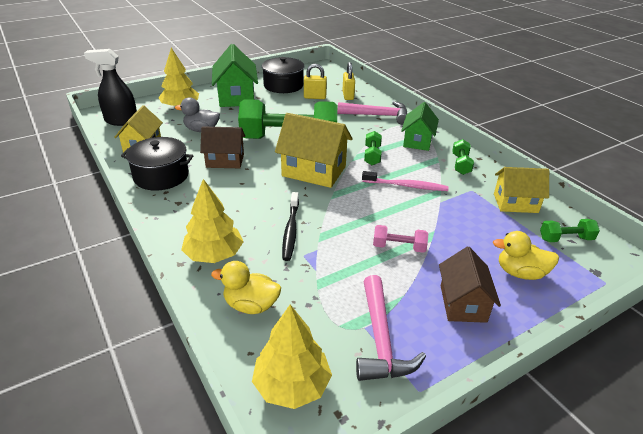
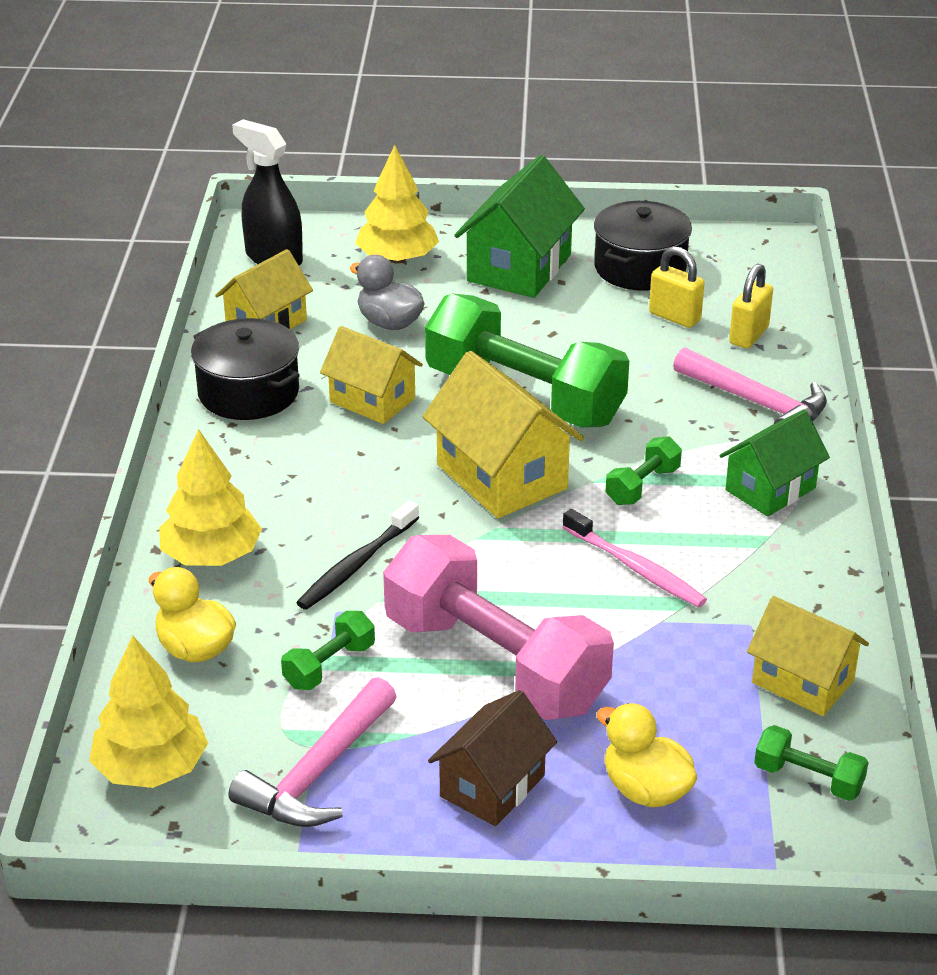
camera: 35 degrees right, 0 degrees up
brown house [200,126,245,168] -> yellow house [320,326,423,424]
pink dumbbell [373,225,428,253] -> pink dumbbell [383,535,614,720], size x2.40
green dumbbell [452,139,474,175] -> green dumbbell moved to [281,611,375,690]

